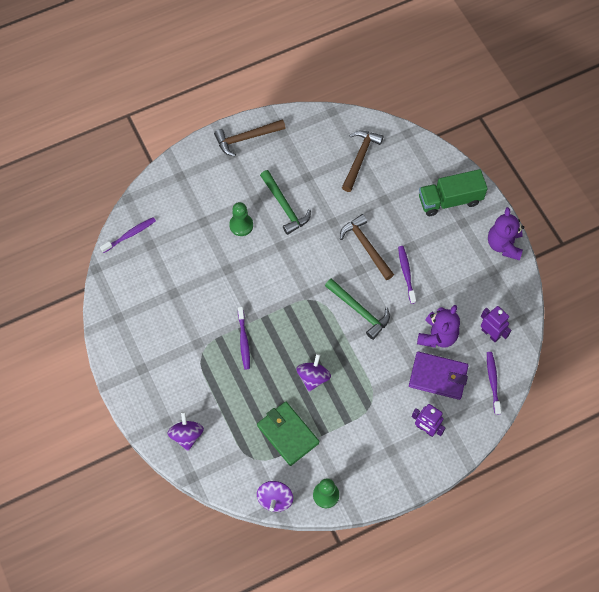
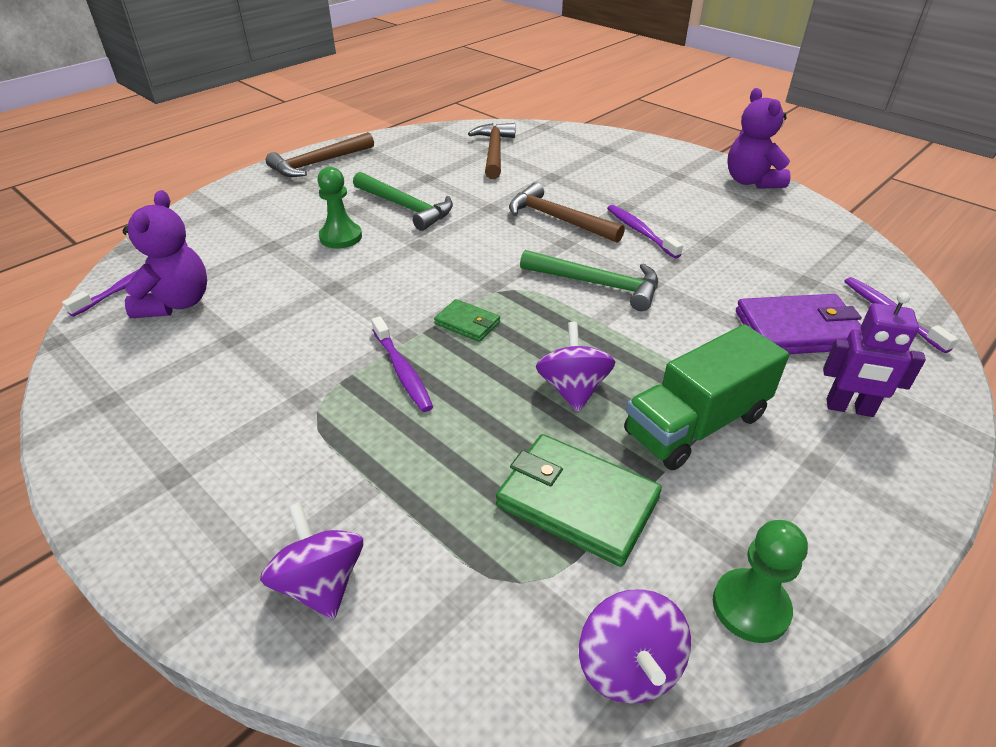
camera: 20 degrees left, 25 degrees down
purple teddy bear [417,305,460,348] -> purple teddy bear moved to [123,190,207,318]
green truck [419,169,488,216] -> green truck moved to [624,324,789,470]
purple robot [481,306,512,342] -> none
none -> green wallet [434,299,500,342]

